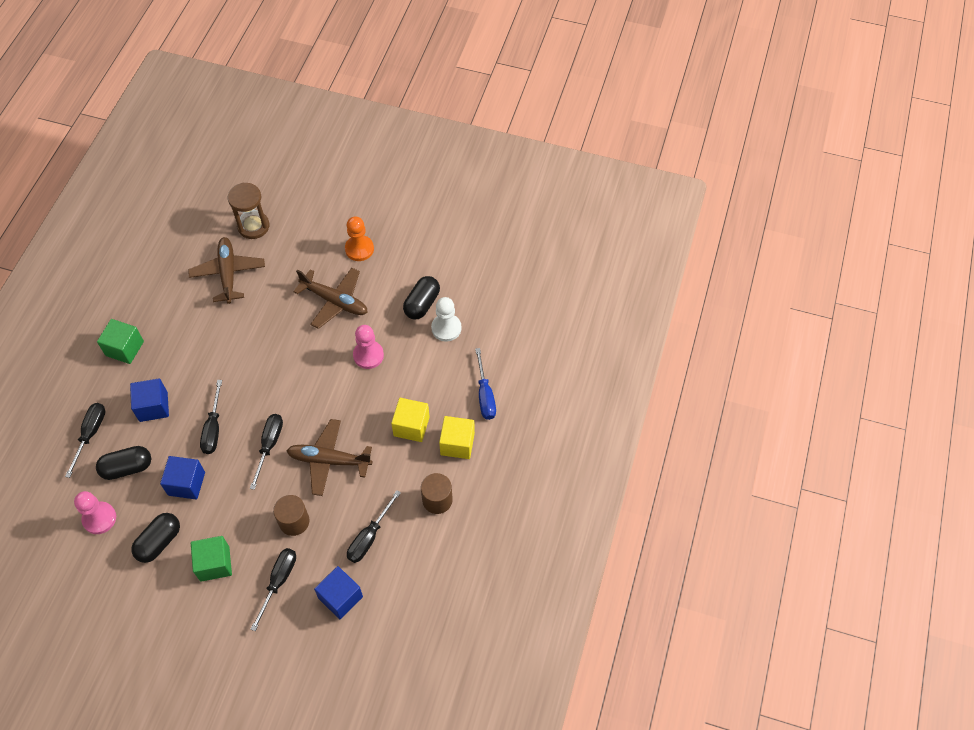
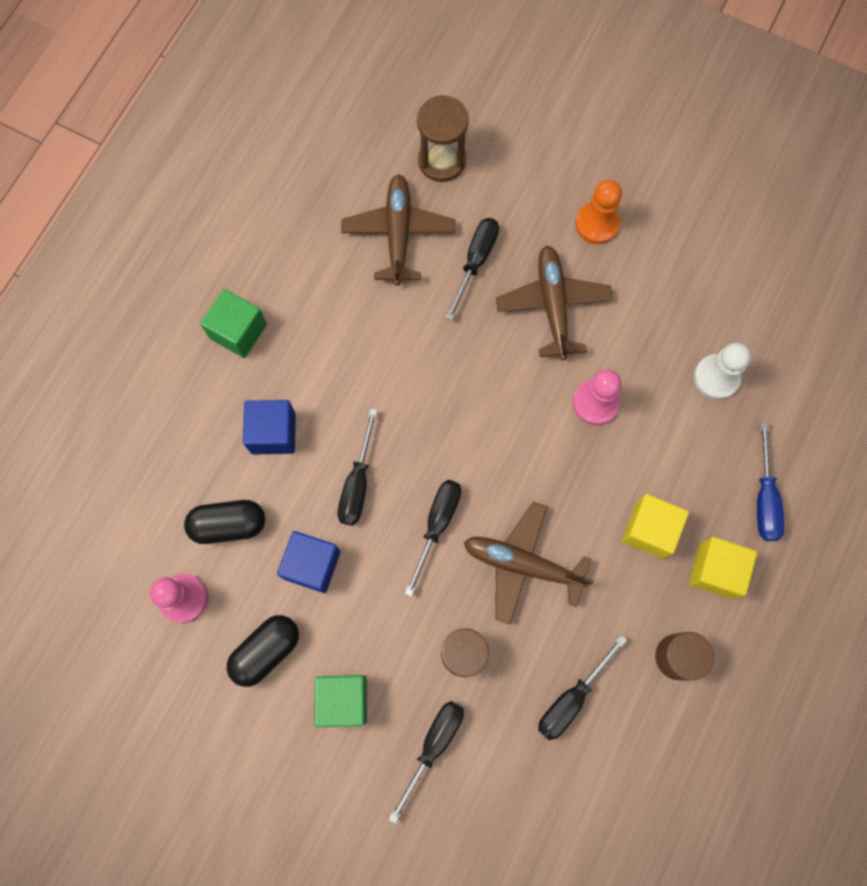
camera: 10 degrees right, 15 degrees up
black screwdriver [65,403,105,478] -> black screwdriver moved to [446,218,499,320]
brown plane [293,268,368,329] -> brown plane turned 135 degrees counterclockwise [496,245,613,360]
blue cube [314,566,363,619] -> none
black capsule [403,276,440,320] -> none

